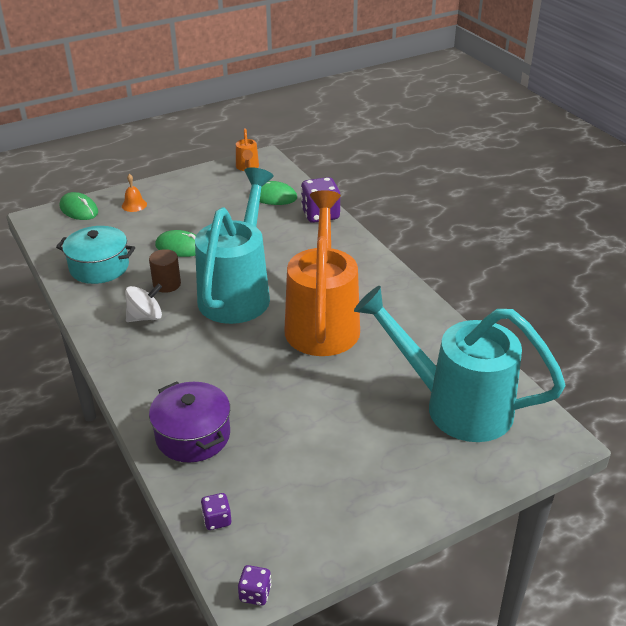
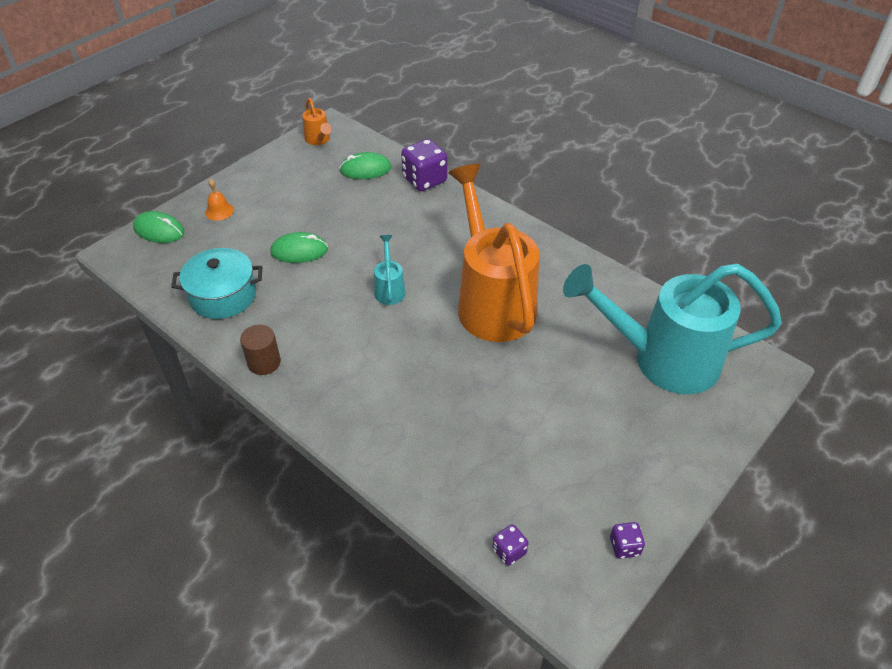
camera: 20 degrees left, 10 degrees up
white spinning top [125,284,162,322] -> none
brown cylinder [149,249,181,293] -> brown cylinder moved to [240,325,281,375]
purple pot [149,382,230,463] -> none
turquoise watering can [195,167,274,324] -> turquoise watering can [374,235,406,305], size x0.40
purple dice [238,565,272,606] -> purple dice moved to [610,522,645,559]

